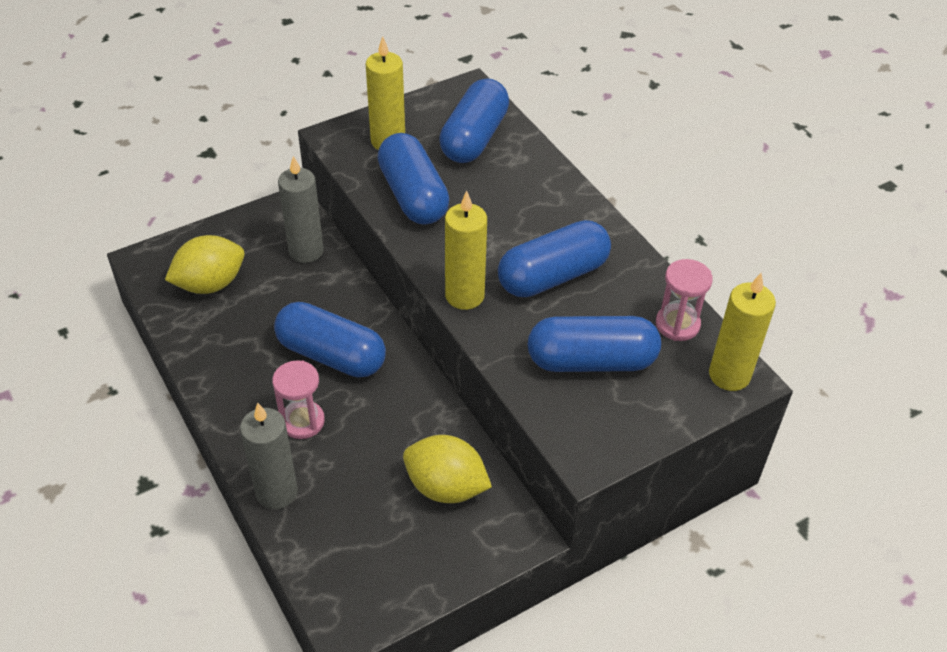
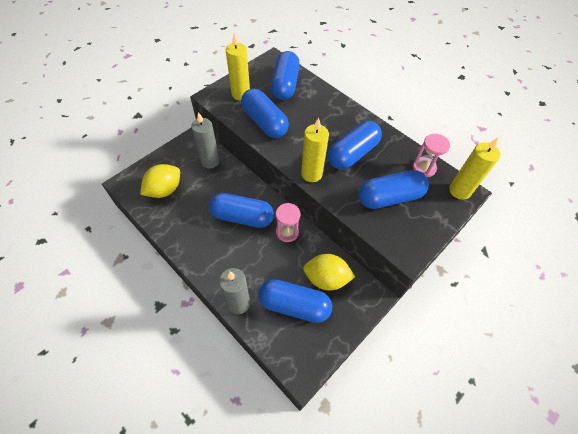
camera: 15 degrees left, 10 degrees up
pink hourglass [272,360,325,439] -> pink hourglass moved to [276,203,301,242]
none -> blue capsule [258,279,332,323]

